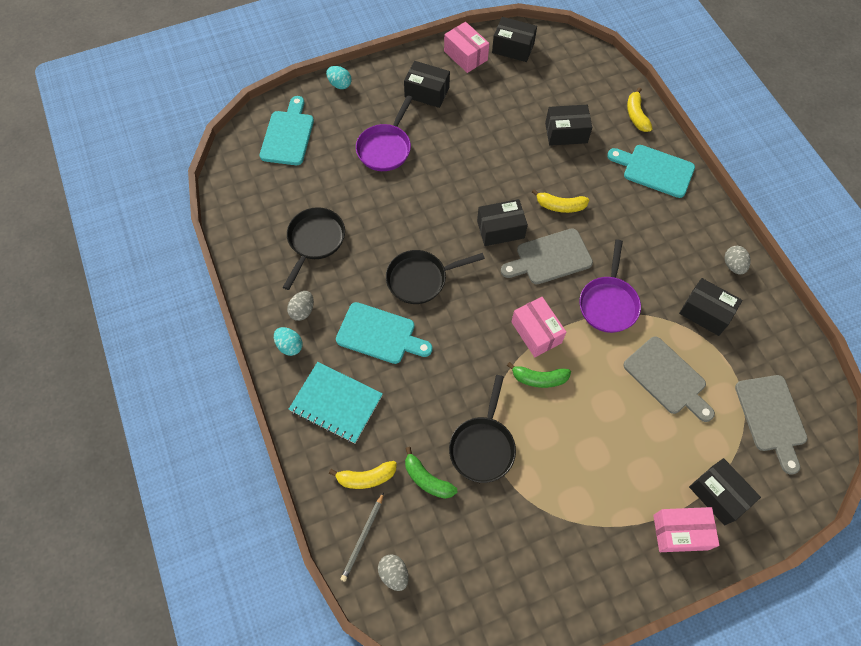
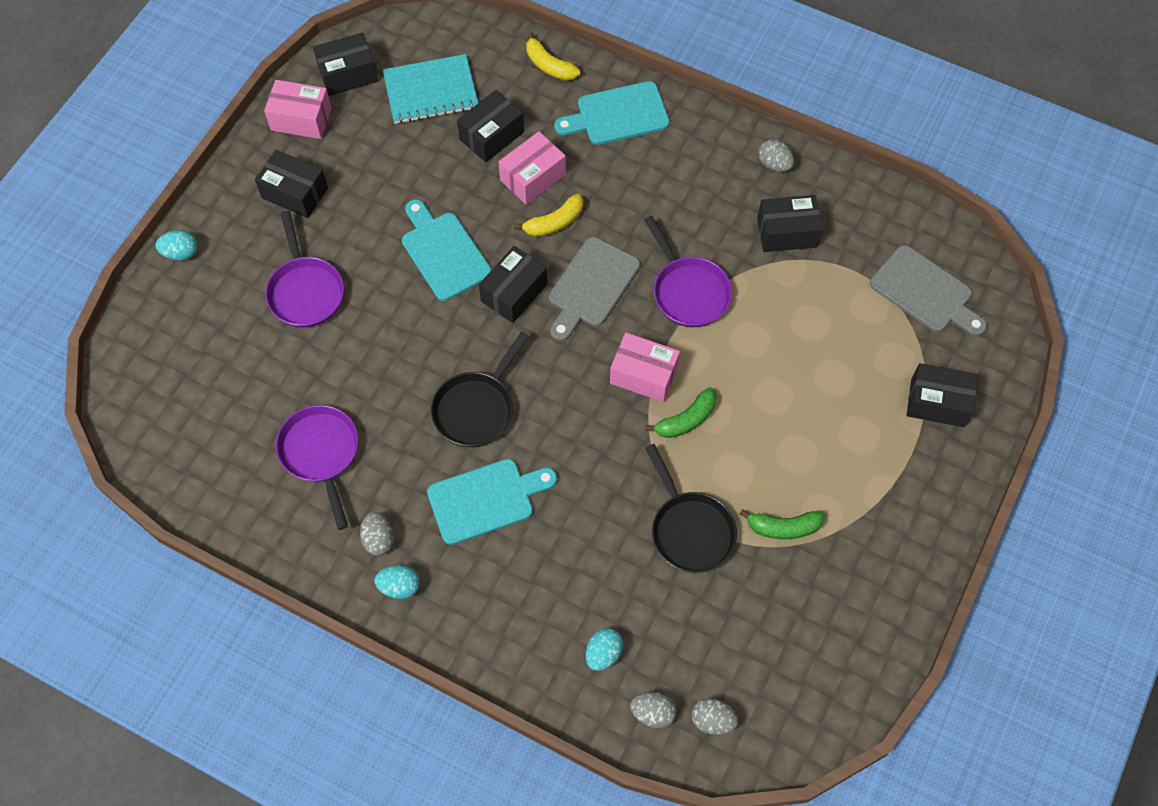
camera: 40 degrees left, 0 degrees up
turquoise cutting board [260,96,314,165] -> turquoise cutting board moved to [402,199,491,301]
black pan [283,207,345,290] -> purple pan [276,405,359,530]
turquoise notebook [288,362,383,444] -> turquoise notebook moved to [383,54,478,124]
yellow banana [329,461,397,489] -> turquoise egg [586,628,623,671]
grey pencil [340,492,384,582] -> grey egg [630,692,677,728]
black box [404,61,450,108] -> black box turned 45 degrees clockwise [255,150,328,218]
green banana [405,447,457,499] -> green banana moved to [739,509,825,539]
grey cutting board [623,336,715,422] -> none
pink box [653,507,720,552] -> pink box moved to [498,131,566,205]

